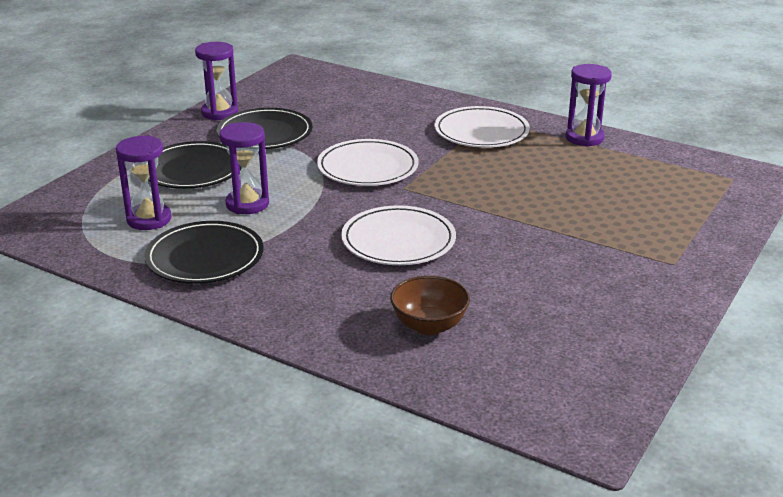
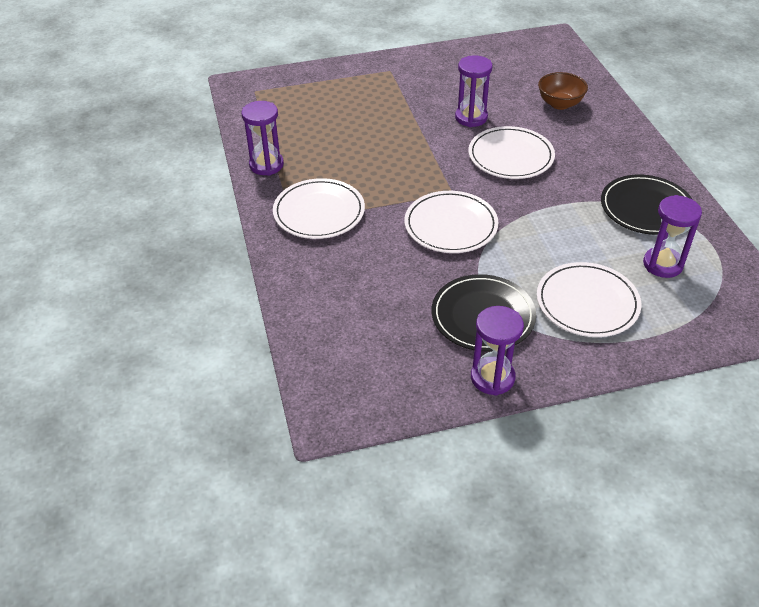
camera: 135 degrees left, 15 degrees up
black plate [148,141,242,189] -> white plate [537,262,641,337]
purple hourglass [219,122,269,214] -> purple hourglass moved to [455,55,493,127]

